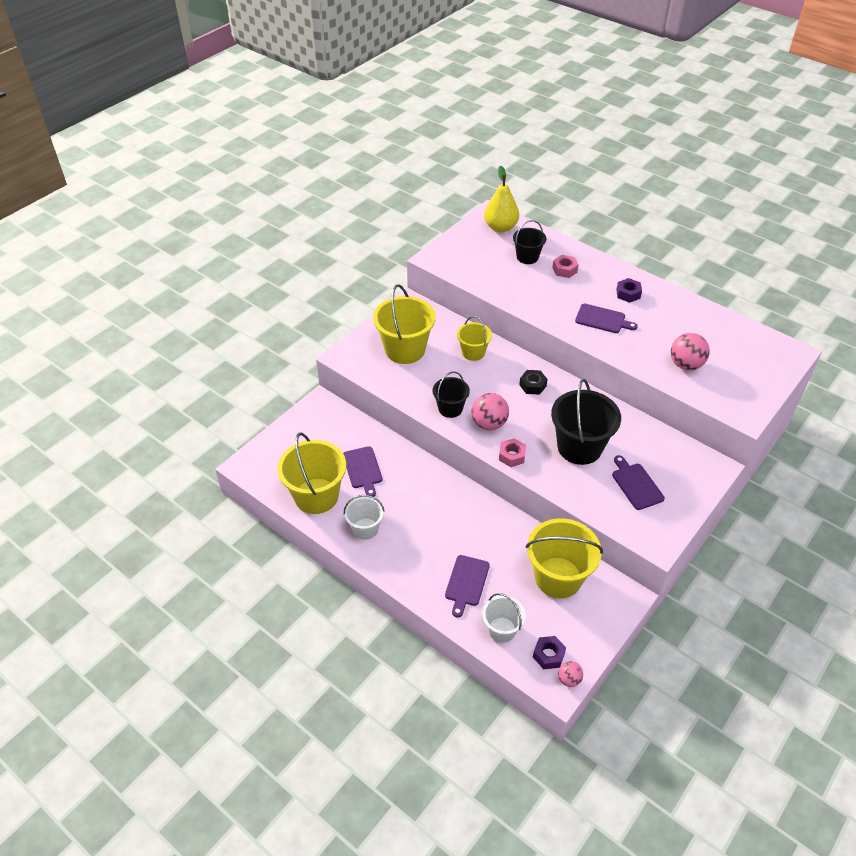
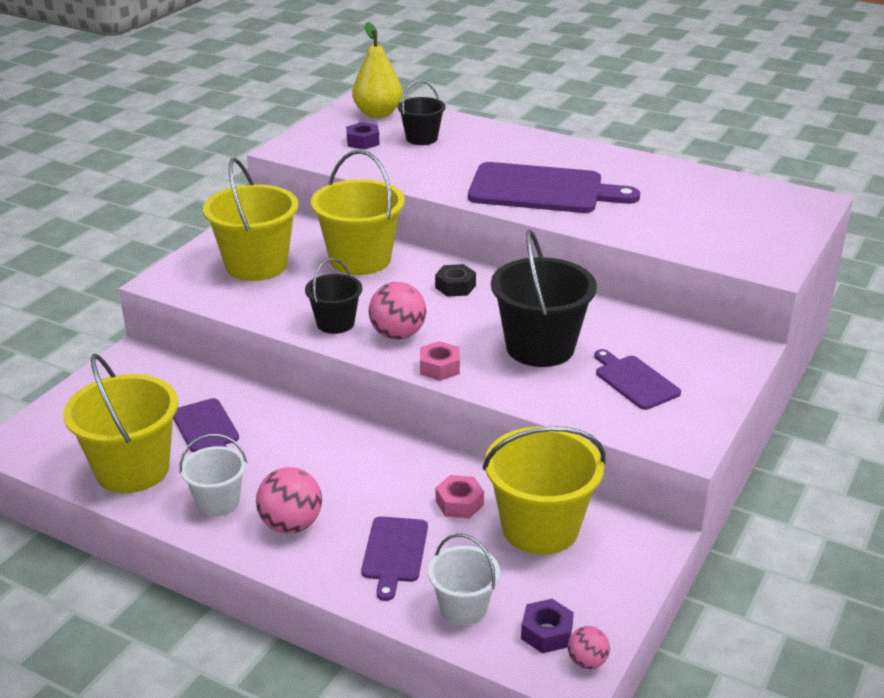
camera: 10 degrees left, 15 degrees down
yellow bucket [457,316,492,361] -> yellow bucket [311,150,405,275], size x1.76
pink nut [552,255,579,278] -> pink nut moved to [436,475,484,518]
purple cutting board [575,304,638,333] -> purple cutting board [468,162,640,213], size x1.90
purple nut [616,278,642,303] -> purple nut moved to [346,122,380,150]
pink ball [671,333,710,370] -> pink ball moved to [256,467,322,534]

